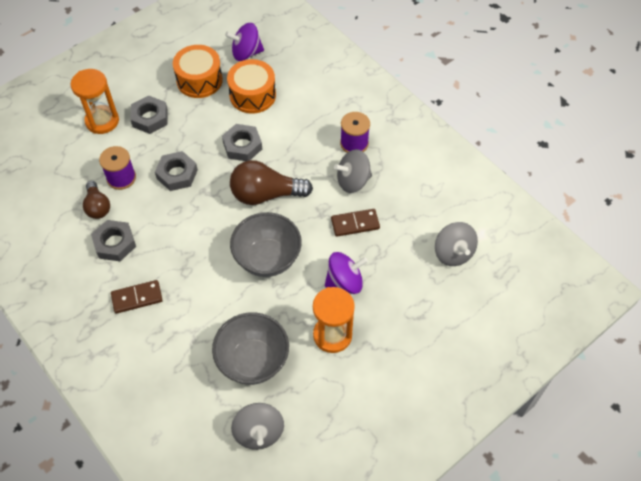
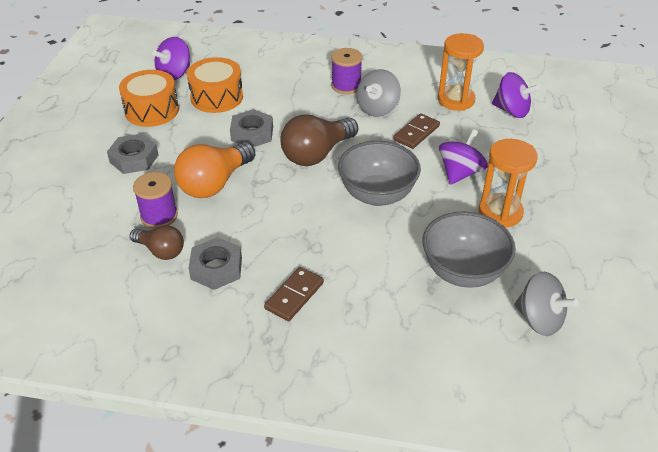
camera: 40 degrees left, 15 degrees down
orange hourglass [71,69,119,134] -> orange hourglass moved to [438,33,484,111]
grey nut [155,151,198,191] -> orange light bulb [174,142,255,198]
grey spinning top [435,222,478,266] -> purple spinning top [492,72,540,118]

